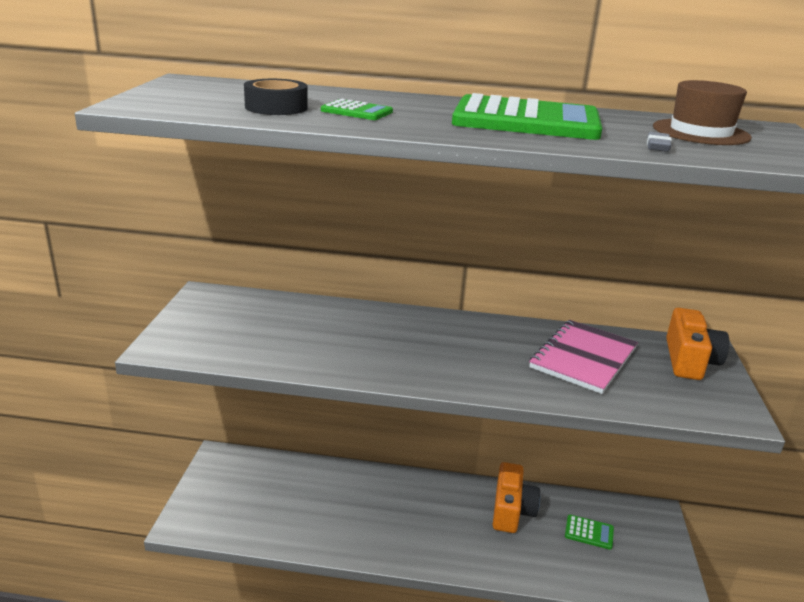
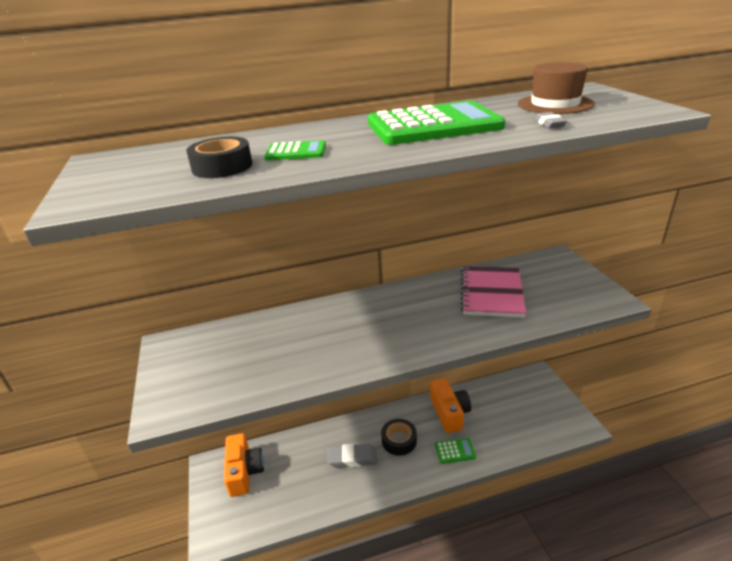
camera: 20 degrees left, 5 degrees up
green calculator [565,515,614,550] -> green calculator moved to [435,438,476,464]
orange camera [666,308,729,380] -> orange camera moved to [224,434,264,497]
none -> grey eraser [327,444,377,468]
none -> black tape [381,419,417,456]

